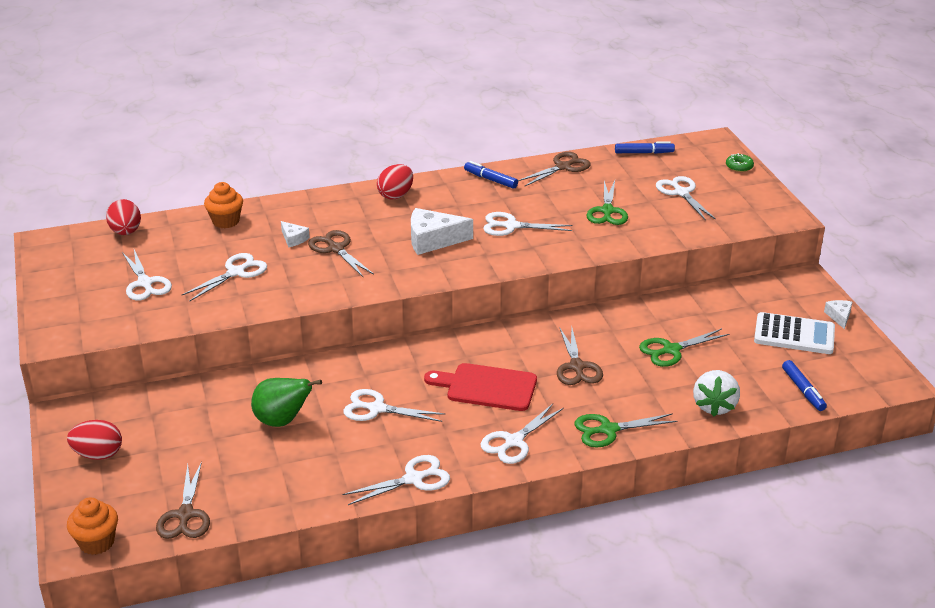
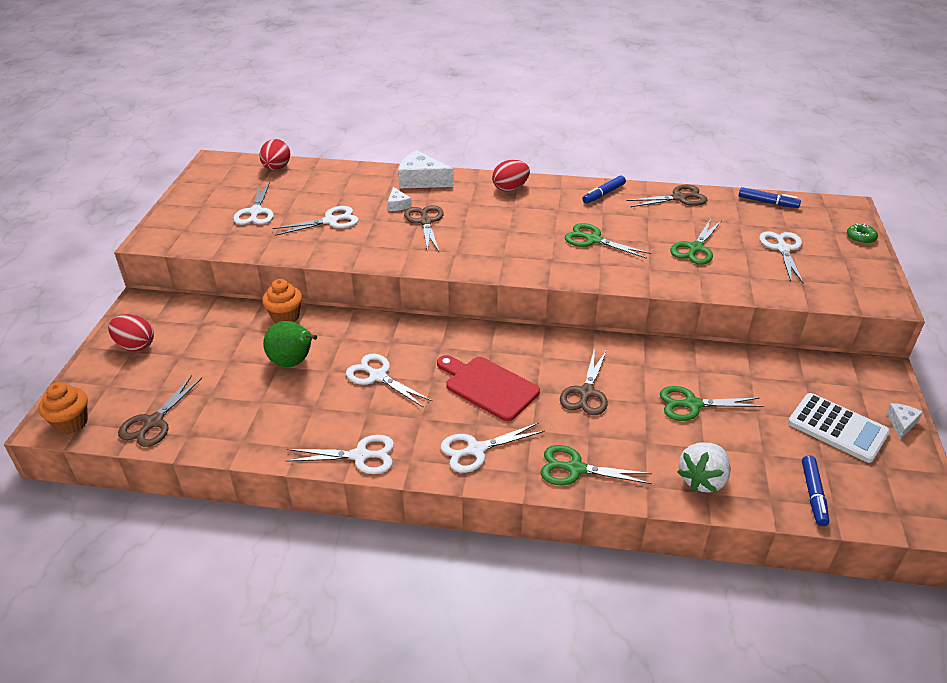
camera: 25 degrees right, 5 degrees up
orange cupcake [204,182,243,228] -> orange cupcake moved to [262,279,302,323]
white cheese [411,208,473,255] -> white cheese moved to [398,150,454,188]
blue marker [464,161,518,189] -> blue marker turned 105 degrees counterclockwise [582,176,626,204]
white scissors [483,212,572,236] -> green scissors [565,223,651,259]

